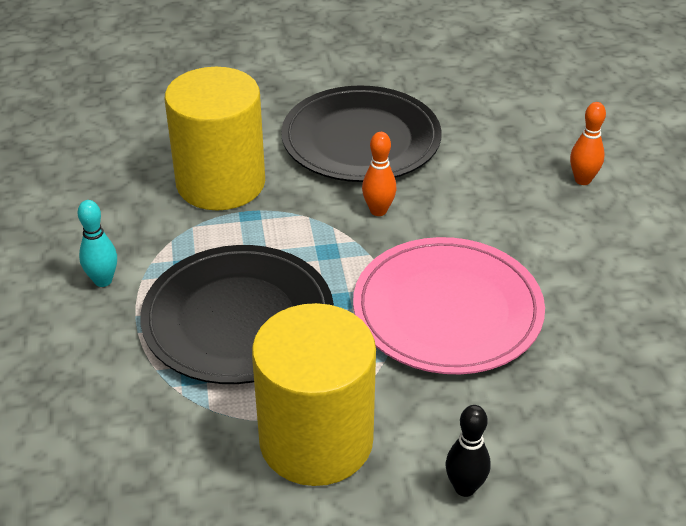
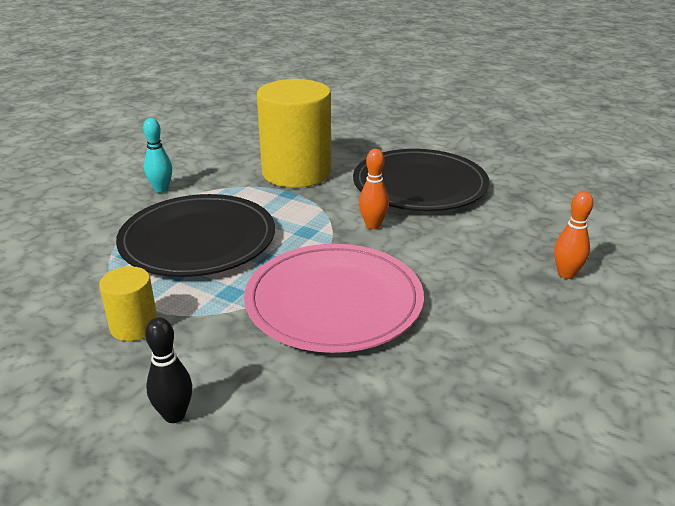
camera: 40 degrees right, 10 degrees down
yellow cylinder [252,303,376,486] -> yellow cylinder [99,266,157,341], size x0.47

